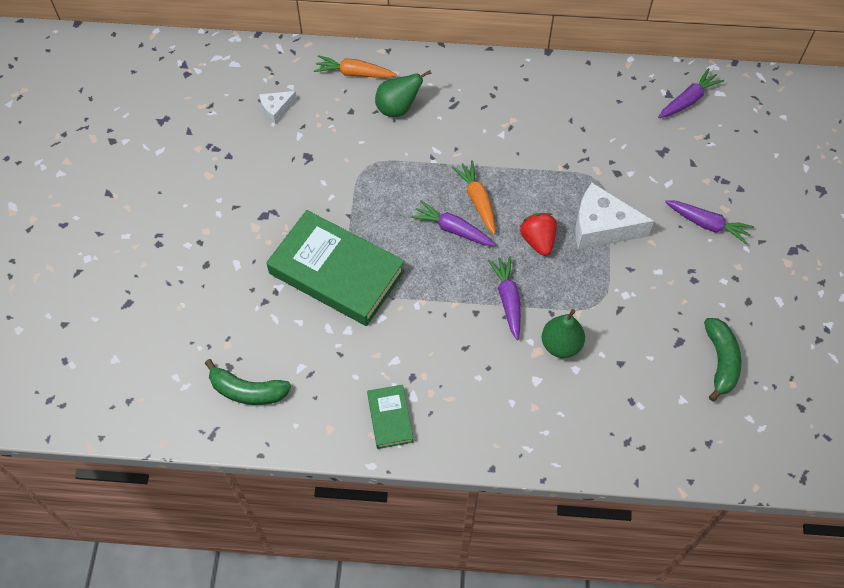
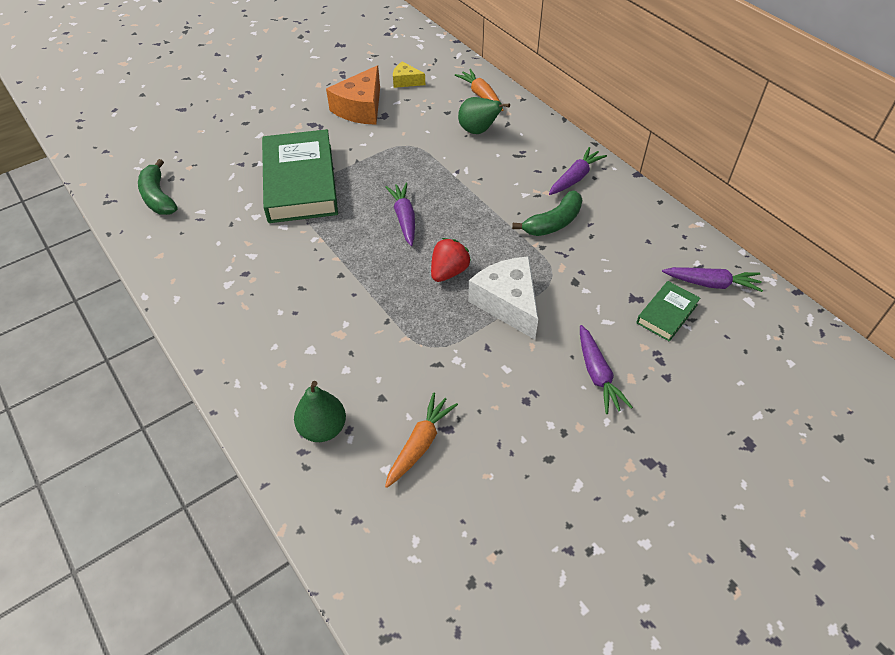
camera: 50 degrees right, 10 degrees down
white cheese [259,91,297,124] -> yellow cheese [393,61,425,88]
green book [367,385,413,449] -> green book moved to [636,281,700,342]
orange carrot [452,160,495,234] -> orange carrot moved to [385,392,458,488]
purple carrot [488,256,521,340] -> purple carrot moved to [549,147,607,195]
green pear [542,309,585,358] -> green pear moved to [294,381,346,442]
green banana [704,318,742,402] -> green banana moved to [512,191,582,236]
none -> orange cheese [326,65,380,125]

